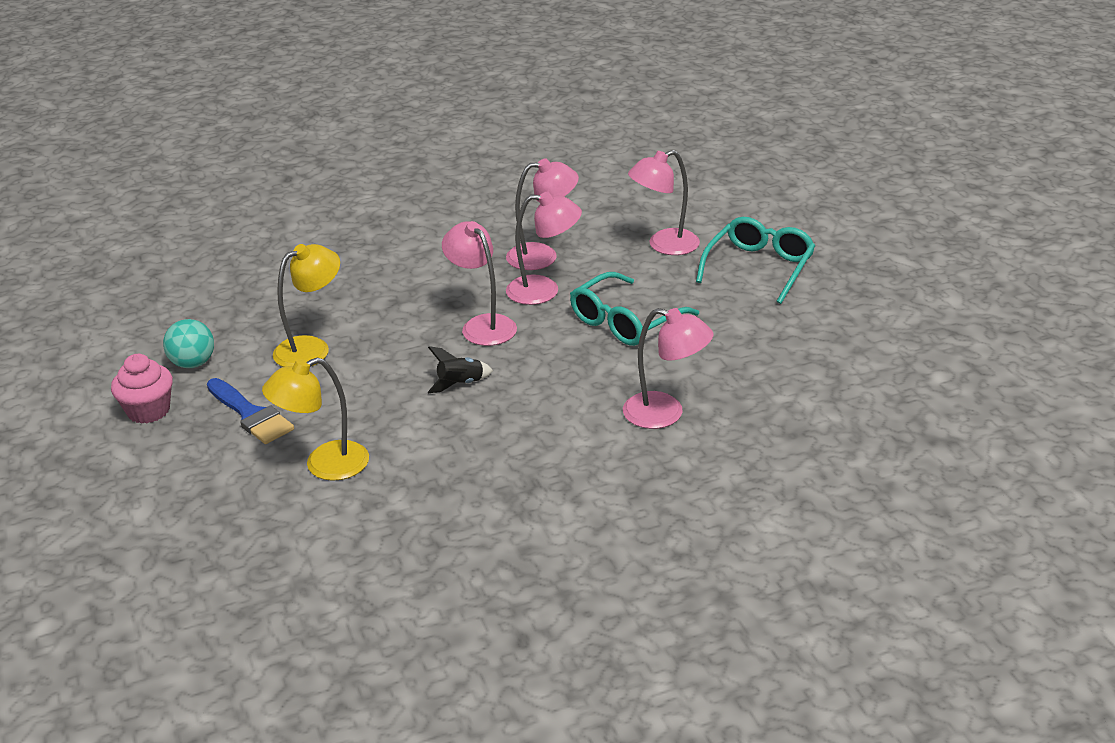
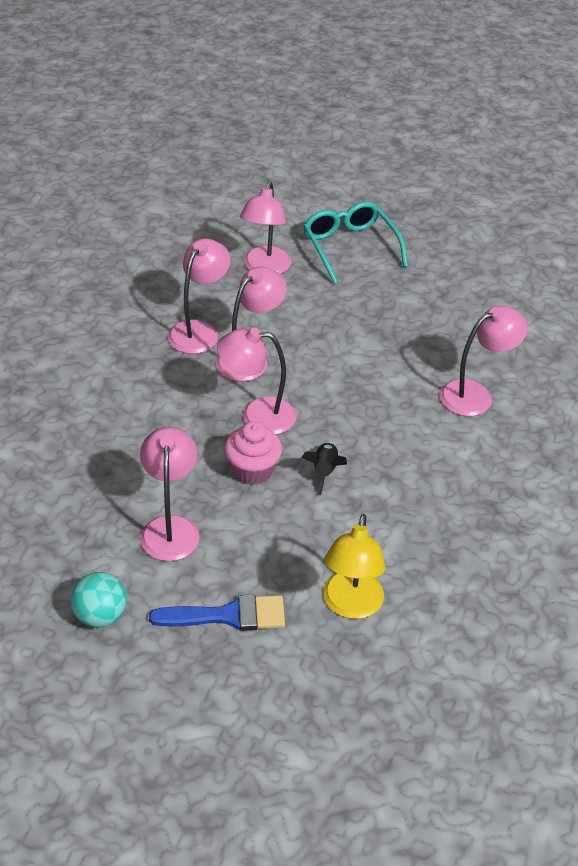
camera: 55 degrees left, 10 degrees up
pink cupcake [111,354,173,424] -> pink cupcake moved to [224,422,282,485]
yellow lamp [273,244,340,367] -> pink lamp [140,427,200,561]
turquoise glasses [570,272,699,346] -> none

